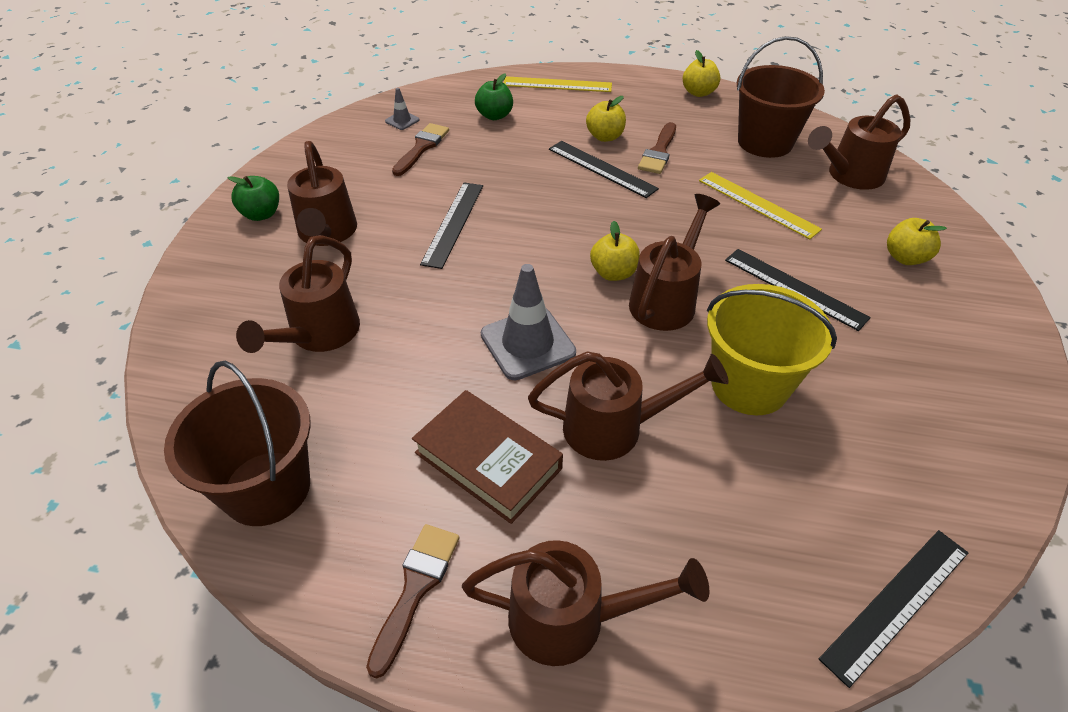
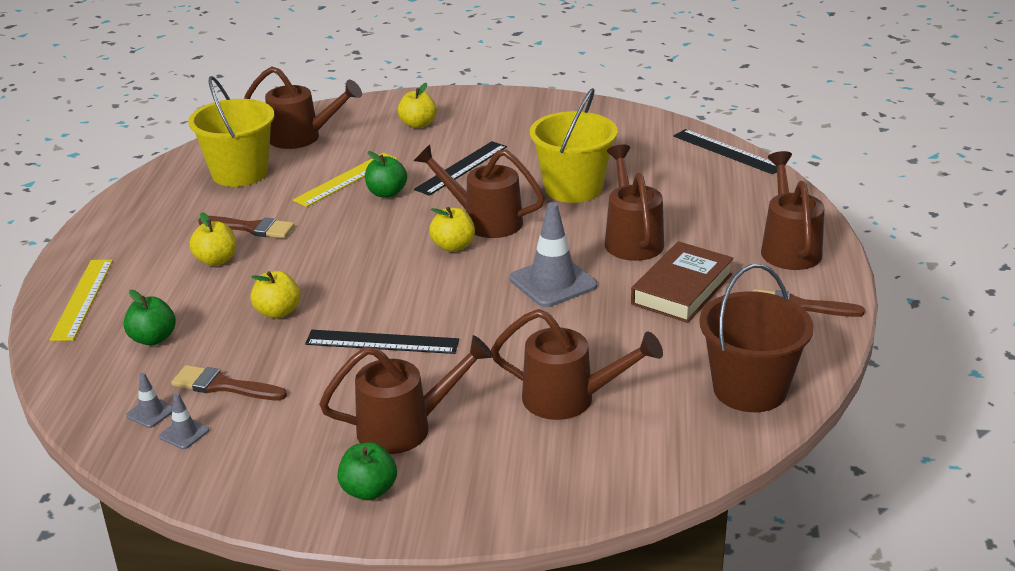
camera: 95 degrees left, 15 degrees down
black ruler [549,141,659,198] -> none
yellow apple [683,50,720,97] -> yellow apple moved to [251,271,300,319]
brown bucket [737,36,825,158] -> yellow bucket [188,76,274,187]
brown watering can [808,94,911,190] -> brown watering can turned 45 degrees counterclockwise [244,66,362,149]
none -> grey traffic cone [159,393,209,449]
none -> green apple [365,151,407,198]

